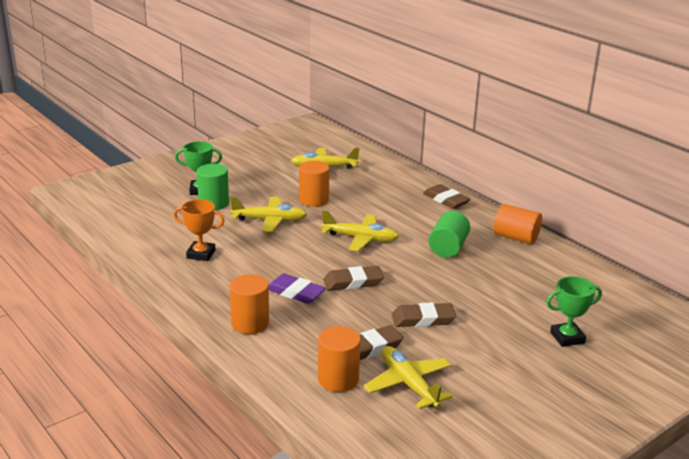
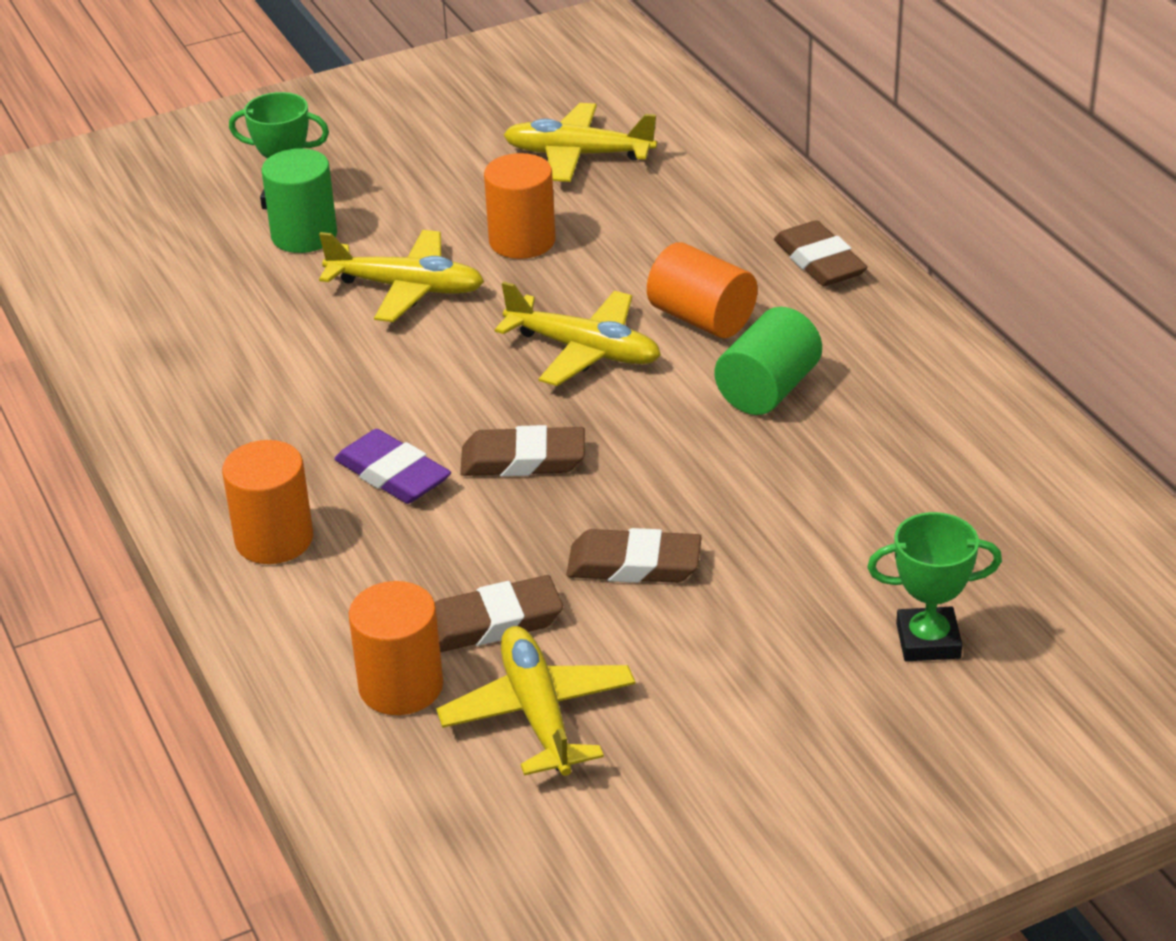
camera: 15 degrees right, 10 degrees up
orange trophy [173,199,225,261] -> none
orange cylinder [494,204,542,244] -> orange cylinder moved to [647,242,758,338]

